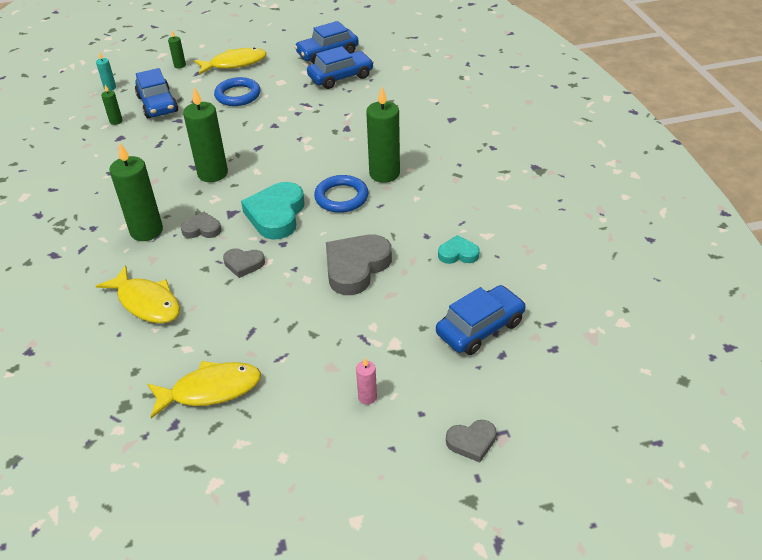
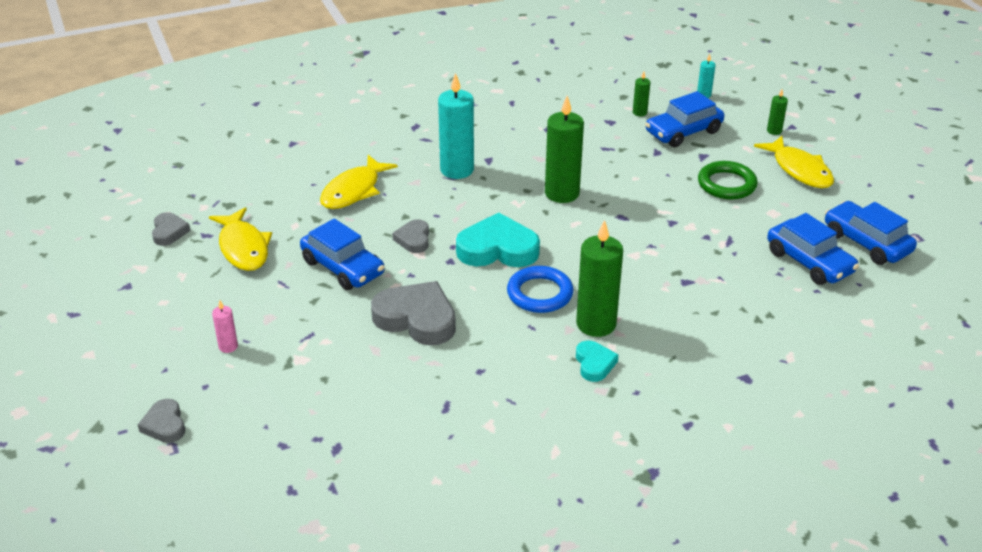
camera: 80 degrees right, 5 degrees down
green candle [109,143,163,241] -> turquoise candle [438,73,474,179]
grey heart [181,212,221,238] -> grey heart moved to [152,212,191,246]
blue ring [214,77,260,106] -> green ring [698,161,758,200]
blue car [436,285,526,355] -> blue car moved to [300,218,384,290]
turquoise heart [438,235,480,264] -> turquoise heart moved to [576,341,619,382]

